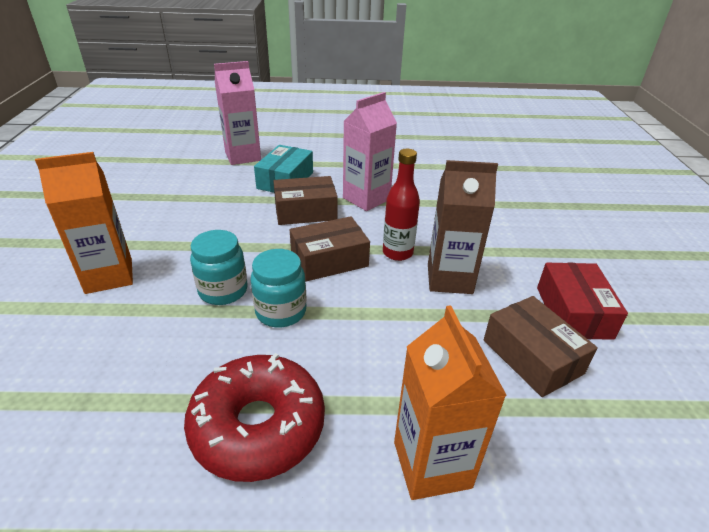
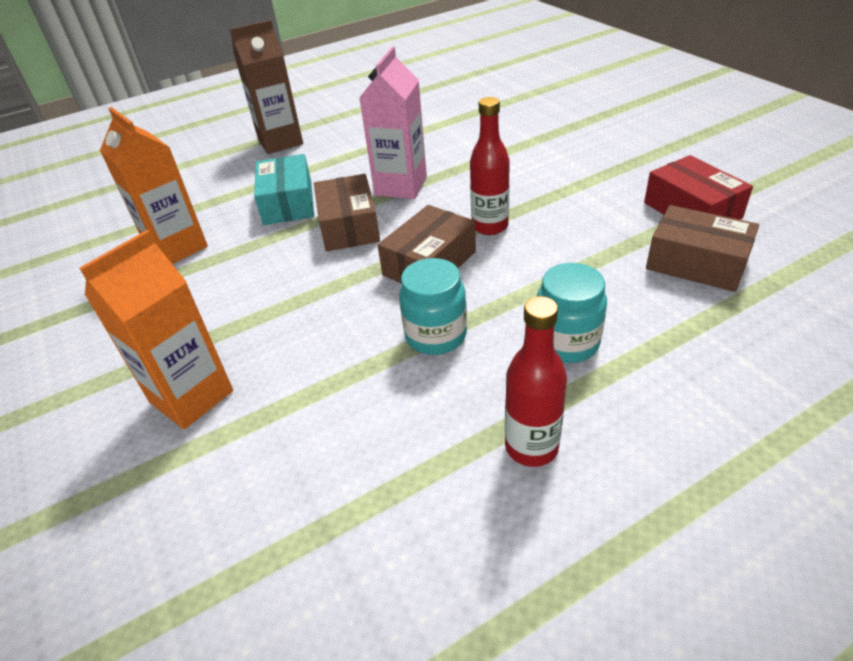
camera: 25 degrees left, 5 degrees up
red donut [184,353,325,482] -> red bottle [505,296,567,467]
turquoise jar [190,230,247,305] -> turquoise jar moved to [537,263,607,363]
pink carton [214,61,261,165] -> none
brown box [273,176,338,225] -> brown box turned 60 degrees counterclockwise [314,174,380,251]
orange carton [394,305,507,500] -> orange carton moved to [100,107,208,264]
brown carton [428,160,498,294] -> brown carton moved to [230,20,303,154]

